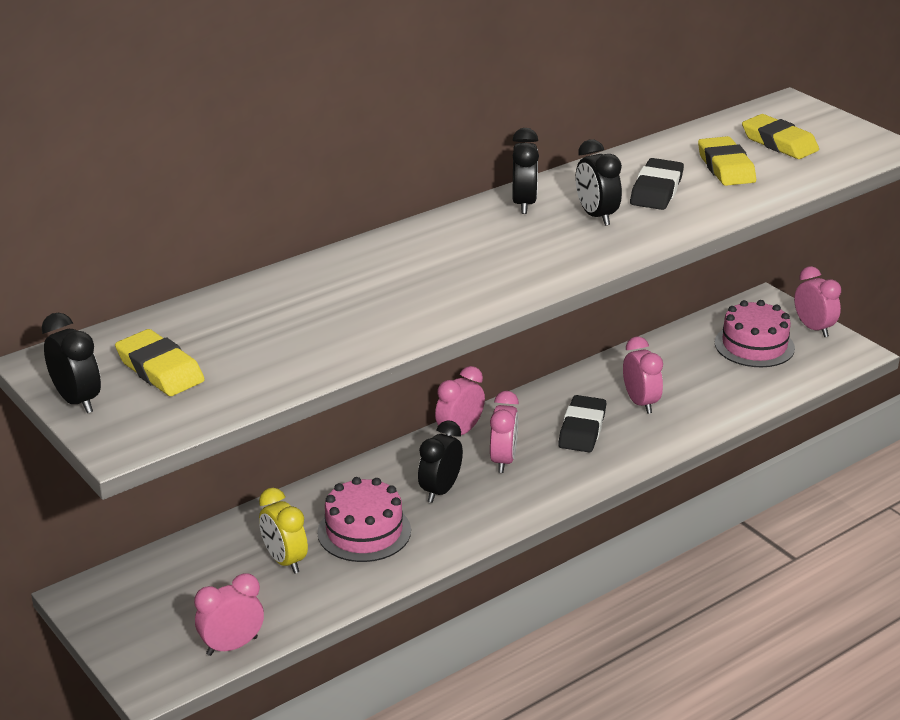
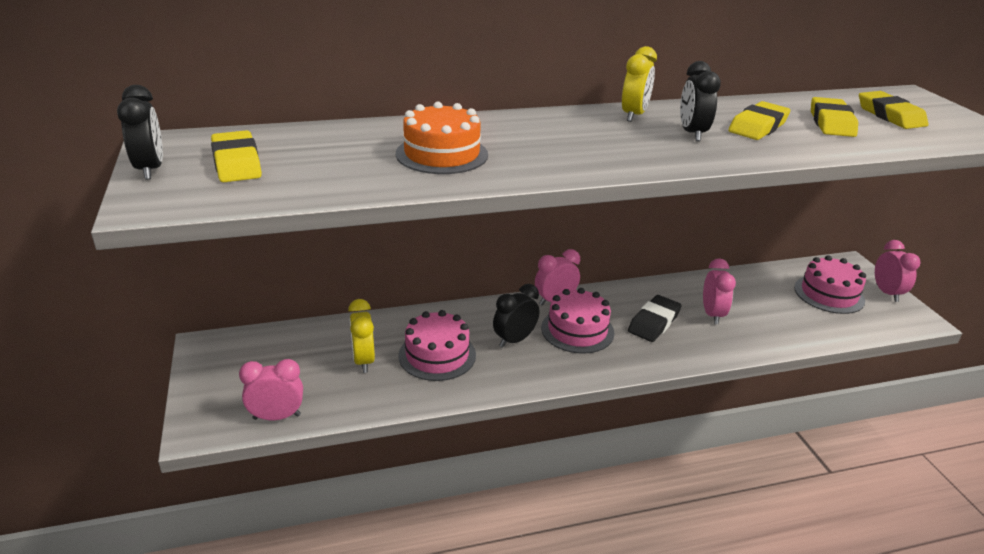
camera: 20 degrees right, 0 degrees up
pink clock [490,391,519,473] -> pink cake [541,288,614,354]
black clock [512,128,539,214] -> yellow clock [622,46,657,122]
black eraser [630,158,684,210] -> yellow eraser [728,101,790,140]
none -> orange cake [396,102,488,174]

